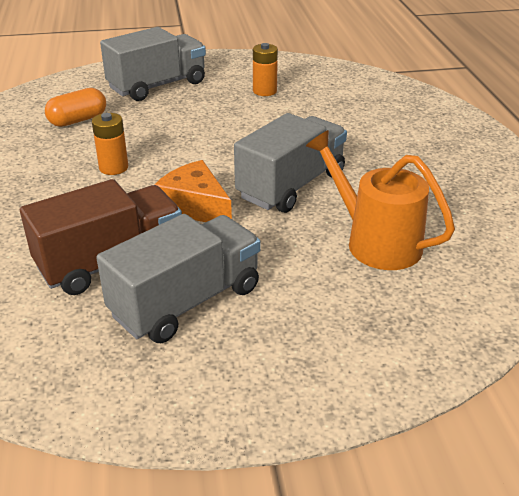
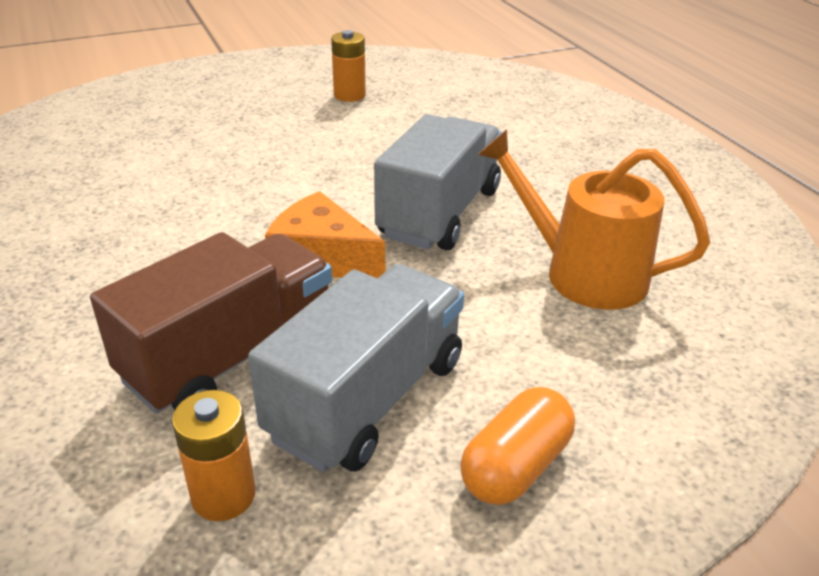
camera: 15 degrees left, 0 degrees up
orange capsule [45,88,106,127] -> orange capsule moved to [460,387,575,505]
orange battery [92,113,128,175] -> orange battery moved to [172,390,255,521]
grey truck [100,27,206,101] -> none

